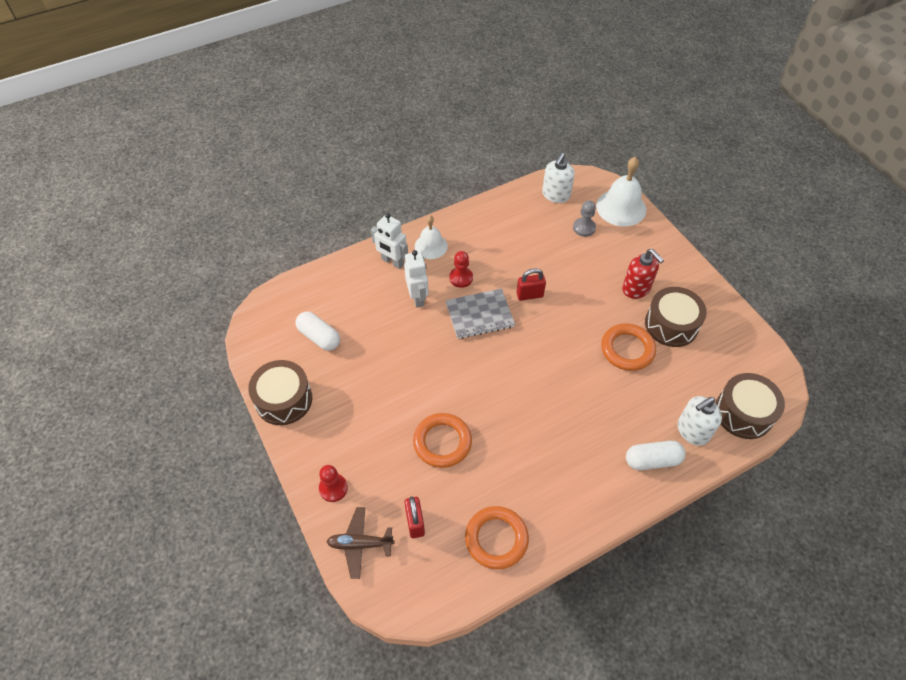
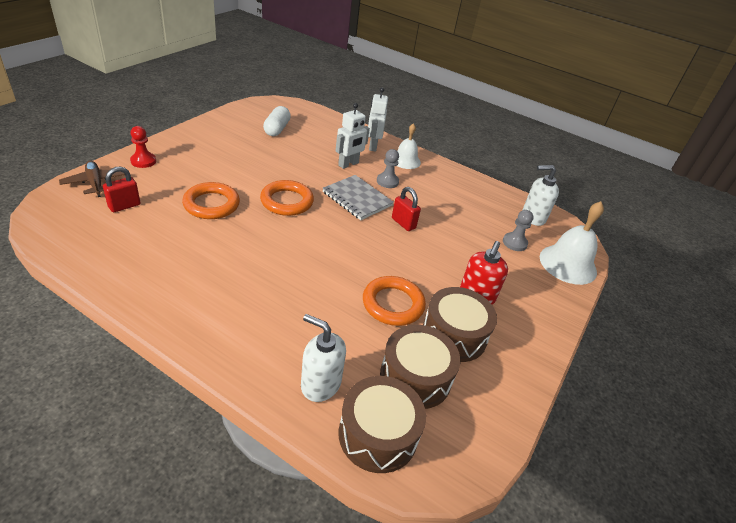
camera: 55 degrees right, 15 degrees down
brown drum [248,360,312,425] -> brown drum moved to [380,325,460,409]
red pawn [449,251,473,288] -> grey pawn [377,149,399,188]
orange ring [465,506,529,569] -> orange ring moved to [260,180,314,216]
white capsule [626,441,686,470] -> none

